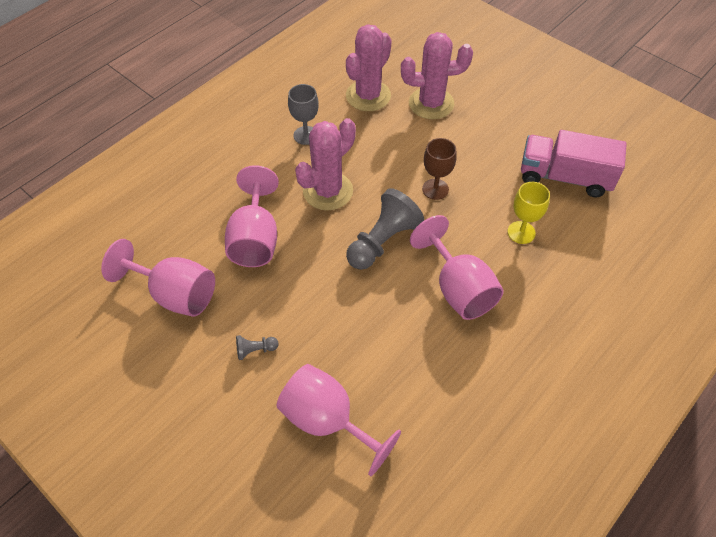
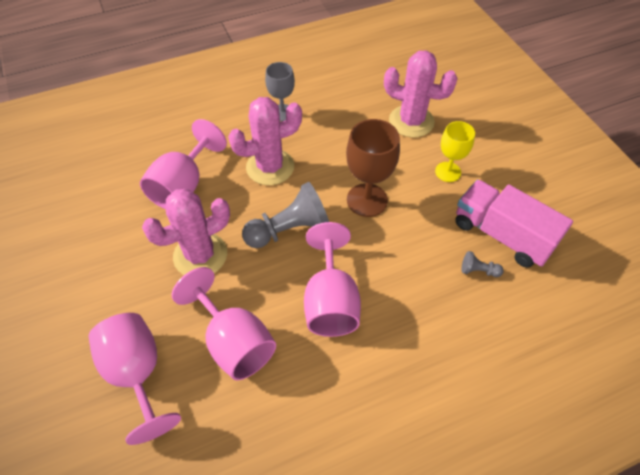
camera: 25 degrees right, 0 degrees up
pink goblet [101,239,215,317] -> pink goblet moved to [172,267,276,380]
grey pawn [236,335,279,360] -> grey pawn moved to [461,251,504,277]
pink cactus [346,24,392,111] -> pink cactus moved to [142,188,230,275]
brown goblet [422,138,457,200] -> brown goblet [346,119,400,217], size x1.53
yellow goblet [508,182,550,244] -> yellow goblet moved to [435,121,475,182]

